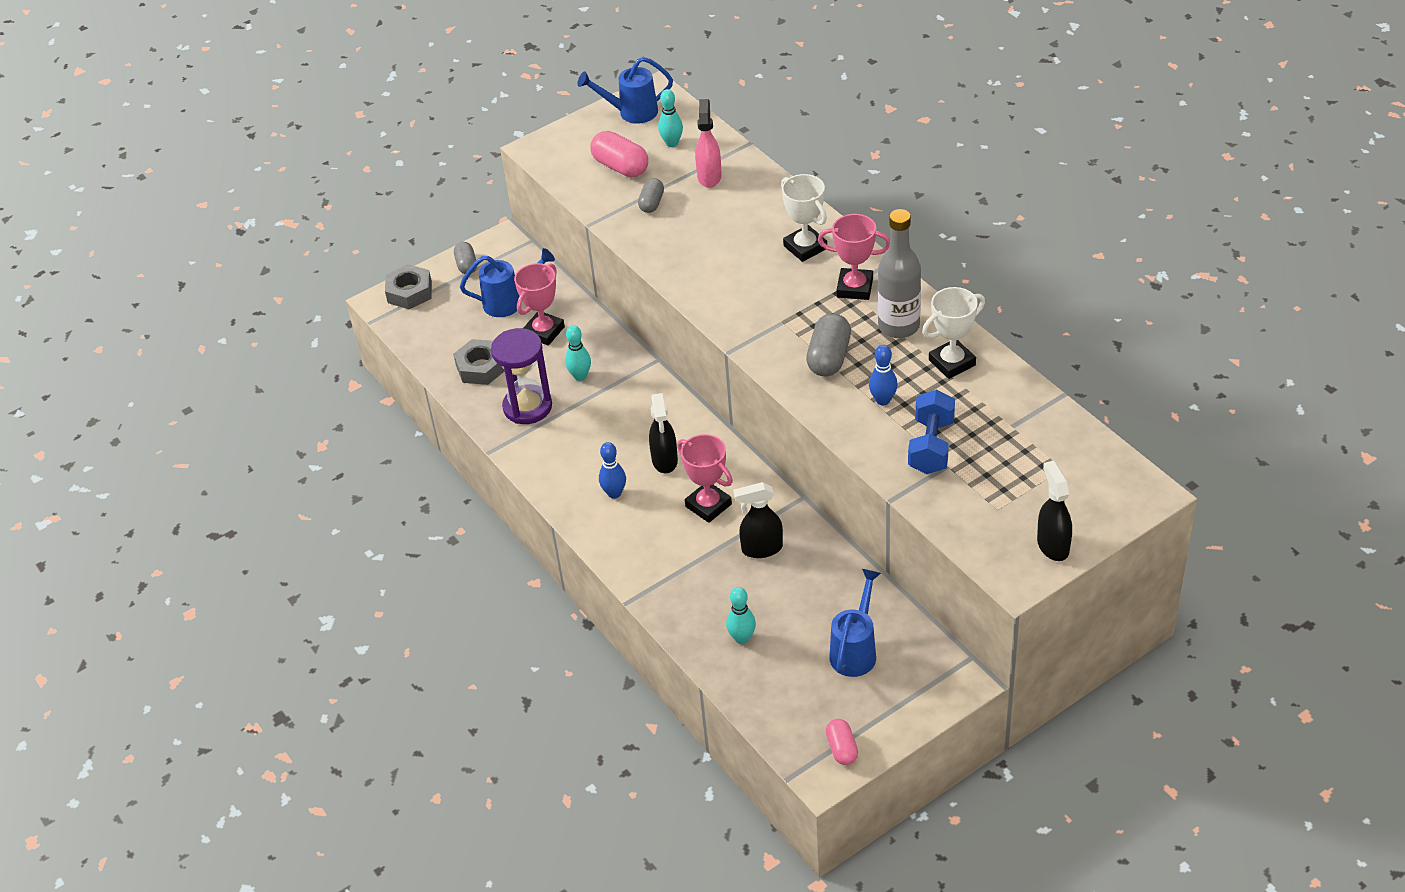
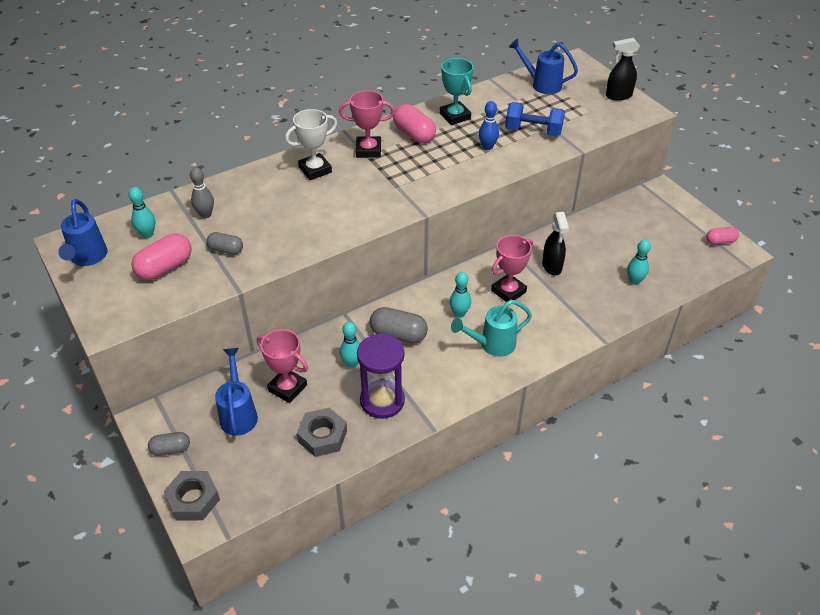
camera: 90 degrees left, 0 degrees up
blue bowling pin [599,442,626,499] -> turquoise watering can [451,300,532,357]
black spray bottle [649,393,678,473] -> turquoise bowling pin [450,272,471,318]
pink spray bottle [695,99,722,188] -> grey bowling pin [190,167,214,218]
grey capsule [806,313,851,376] -> grey capsule moved to [370,307,428,343]
pink trophy [818,214,890,300] -> pink trophy turned 75 degrees clockwise [339,90,395,158]
blue watering can [829,569,881,677] -> blue watering can moved to [509,38,578,94]
grey bottle [878,209,921,338] -> pink capsule [393,104,436,143]
white trophy [922,287,985,379] -> turquoise trophy [440,58,473,125]

